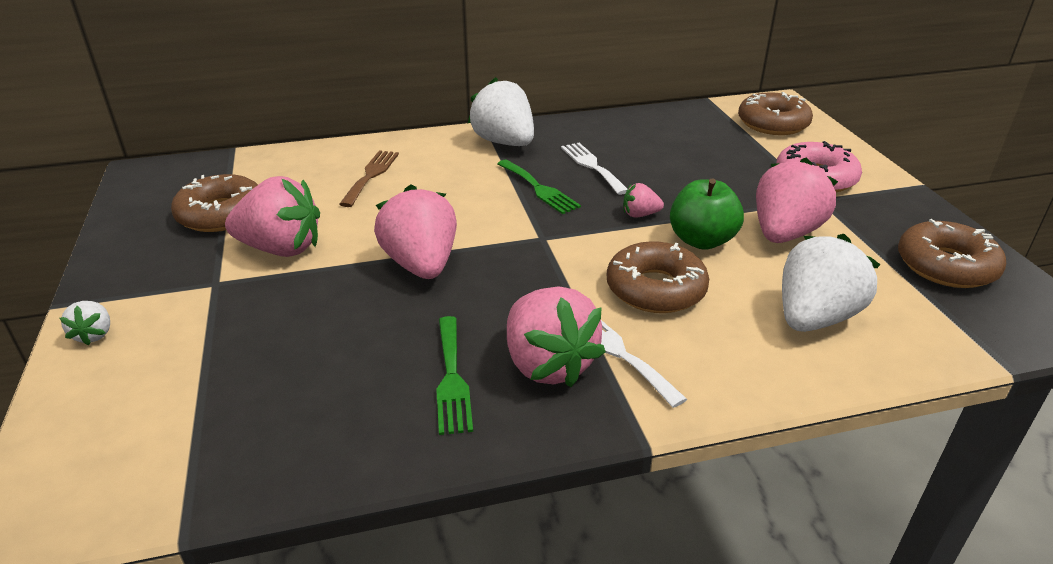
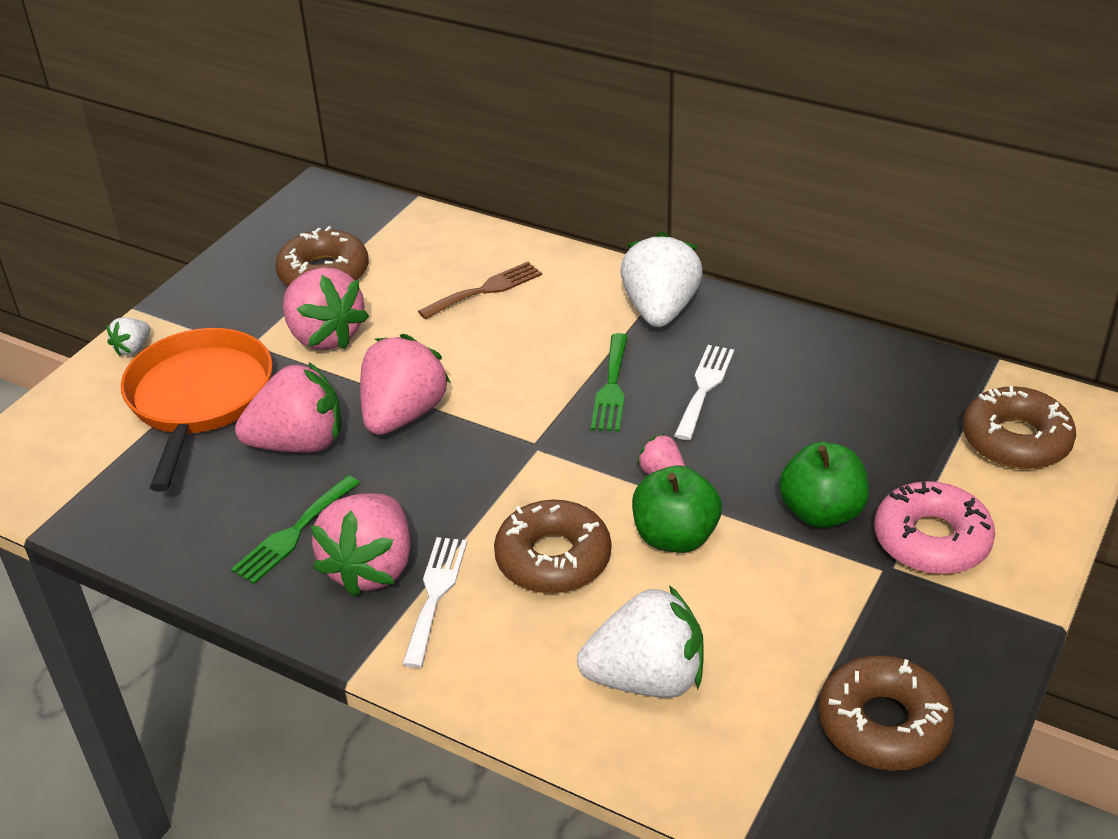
camera: 45 degrees right, 5 degrees up
pink strawberry [756,158,838,243] -> pink strawberry moved to [235,362,341,452]
none -> orange pan [121,328,273,492]
none -> green apple [779,442,869,528]

